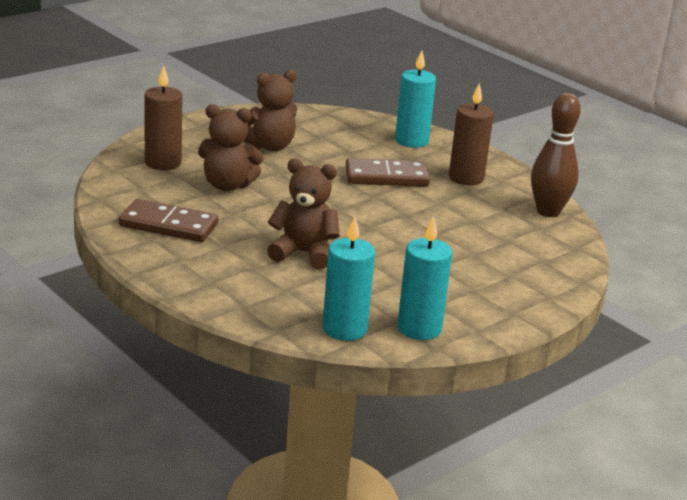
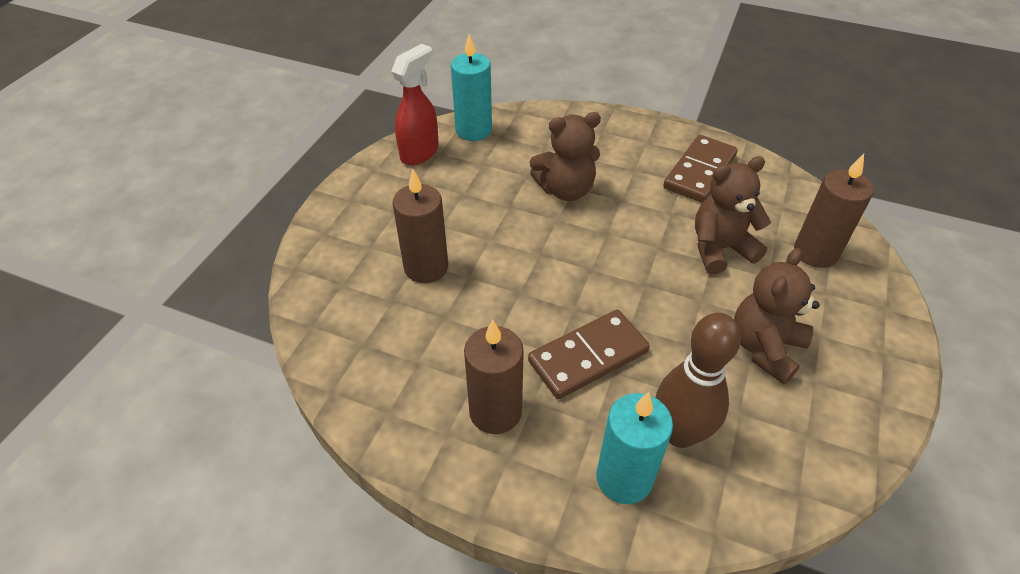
camera: 155 degrees right, 20 degrees up
brown domino [119,199,218,242] -> brown domino turned 45 degrees counterclockwise [663,135,738,203]
turquoise candle [397,216,452,340] -> red spray bottle [391,44,439,165]
brown bowling pin [531,93,581,217] -> brown bowling pin moved to [655,313,741,448]
none -> brown candle [393,169,448,283]

